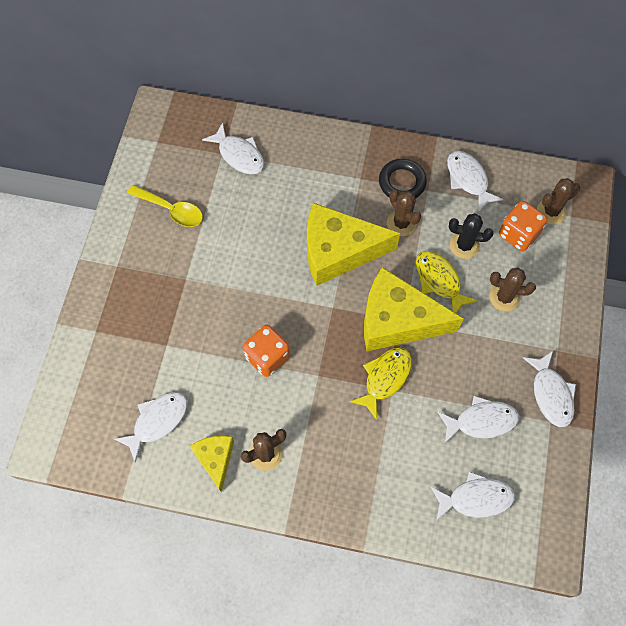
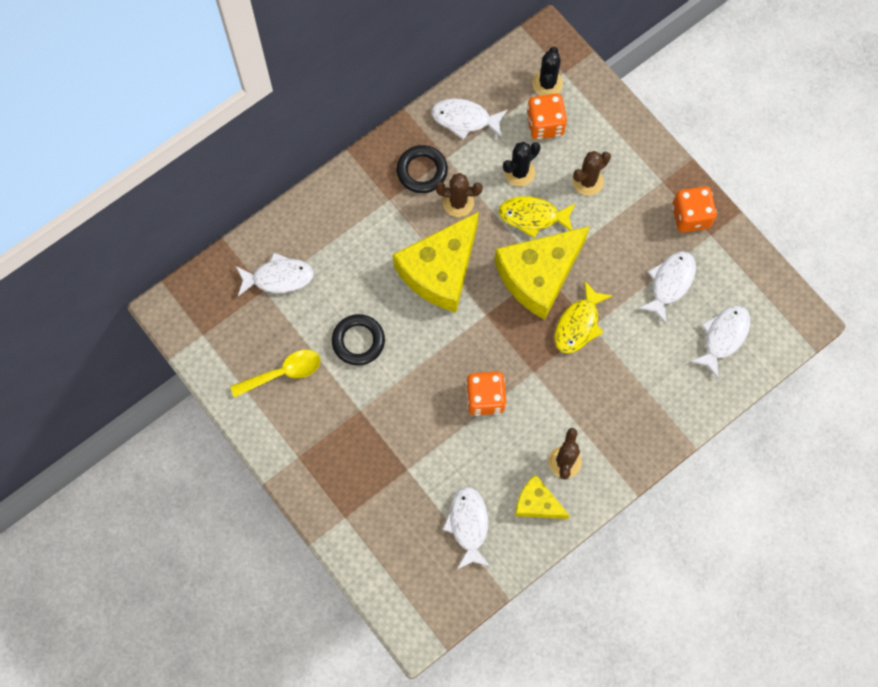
camera: 50 degrees left, 5 degrees up
yellow fish [350,347,412,420] -> yellow fish turned 135 degrees counterclockwise [555,280,613,354]
white fish [523,351,576,427] -> orange dice [672,186,717,232]
brown cactus [537,178,580,224] -> black cactus [532,47,563,96]
none -> black ring [332,314,385,366]

